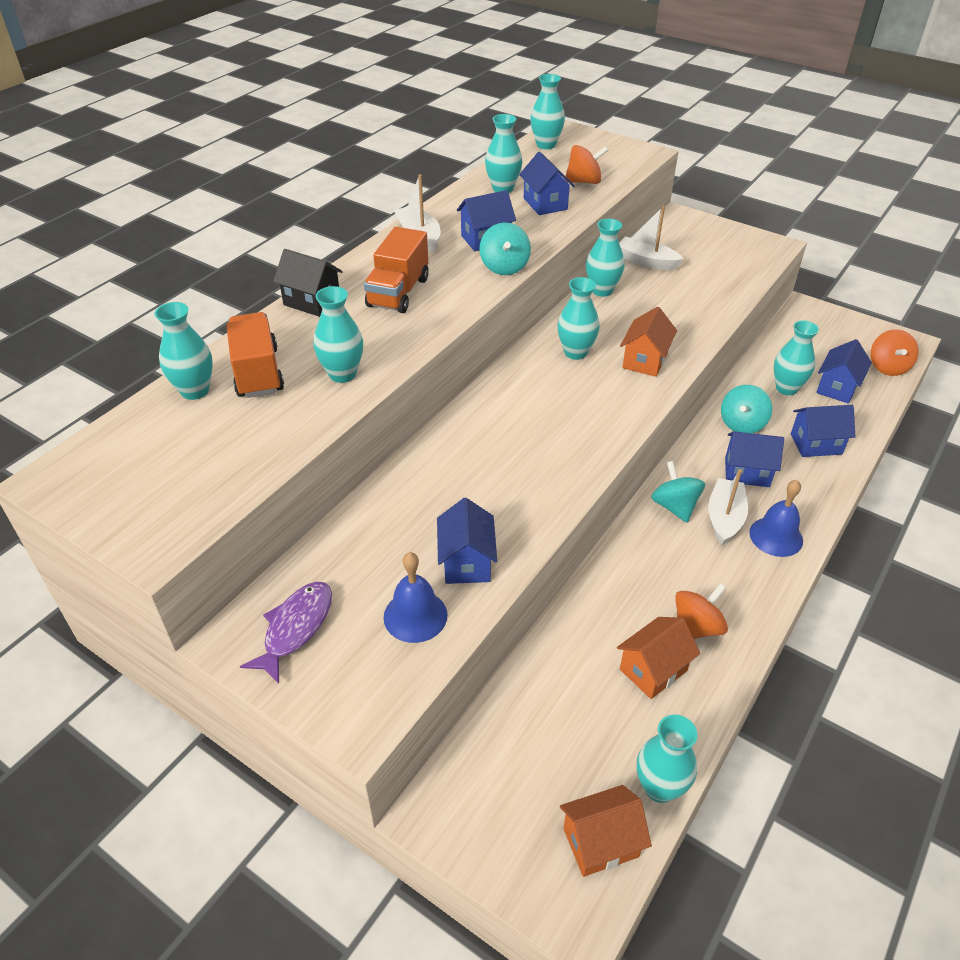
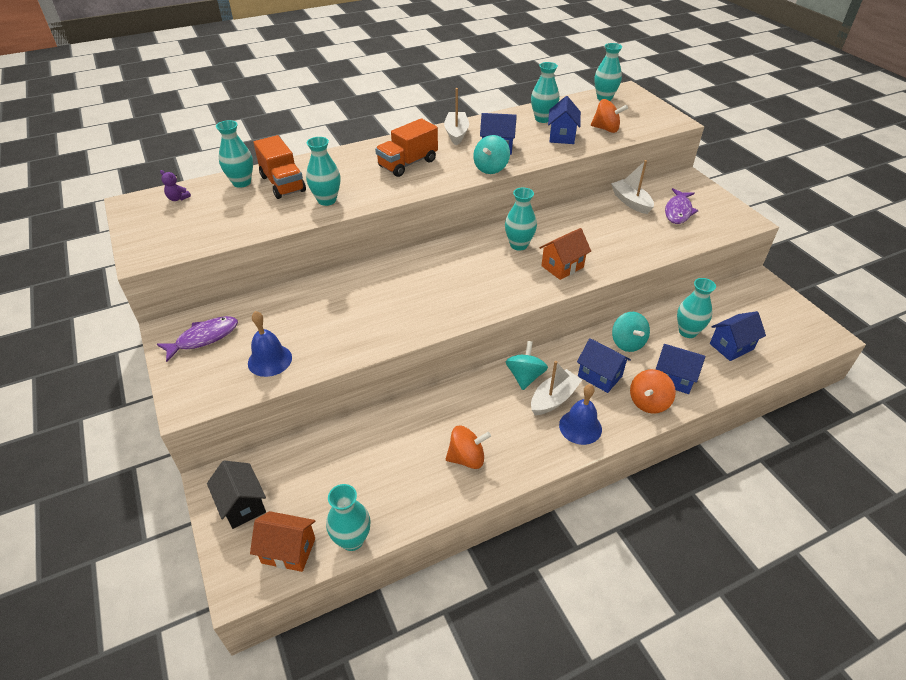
camera: 30 degrees right, 0 degrees up
orange truck [226,312,284,398] -> orange truck turned 135 degrees clockwise [253,135,306,199]
black house [273,249,343,317] -> black house moved to [207,460,266,529]
blue house [437,498,497,584] -> none
turquoise vase [586,219,625,297] -> none
orange house [617,617,700,699] -> none
turquoise spinning top [721,385,772,433] -> turquoise spinning top turned 75 degrees counterclockwise [612,312,650,352]
orange spinning top [871,329,919,376] -> orange spinning top moved to [630,369,676,414]
none -> purple teddy bear [160,170,191,201]
none -> purple fish [665,188,699,224]

